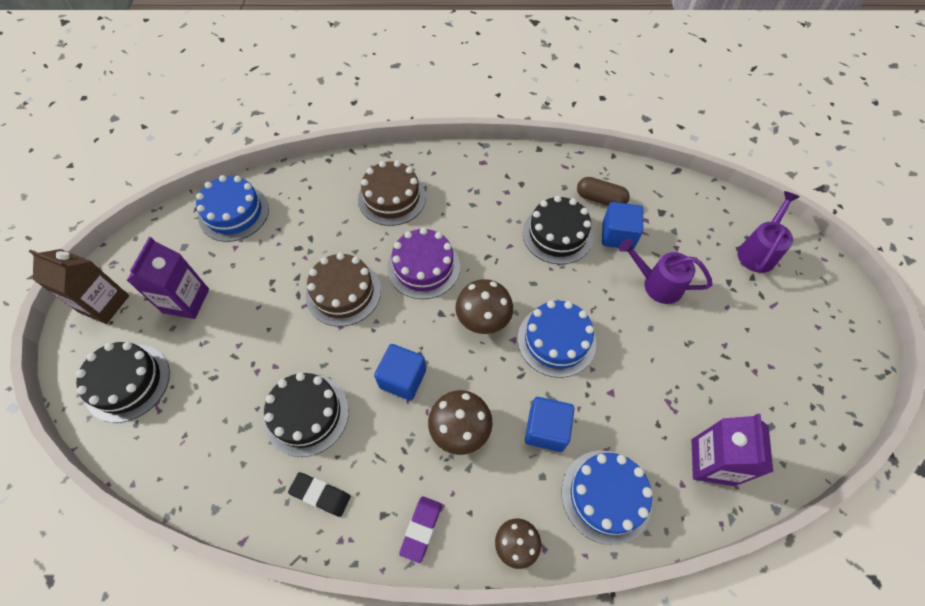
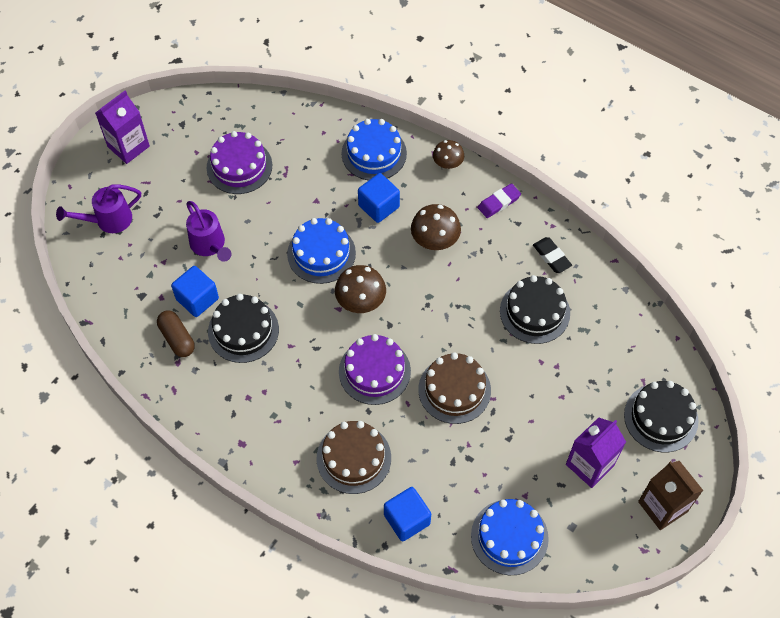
camera: 145 degrees left, 0 degrees up
blue cube [374,344,426,400] -> blue cube moved to [384,487,431,541]
purple carton [692,414,773,486] -> purple carton moved to [95,91,150,164]
none -> purple cake [207,131,272,194]

